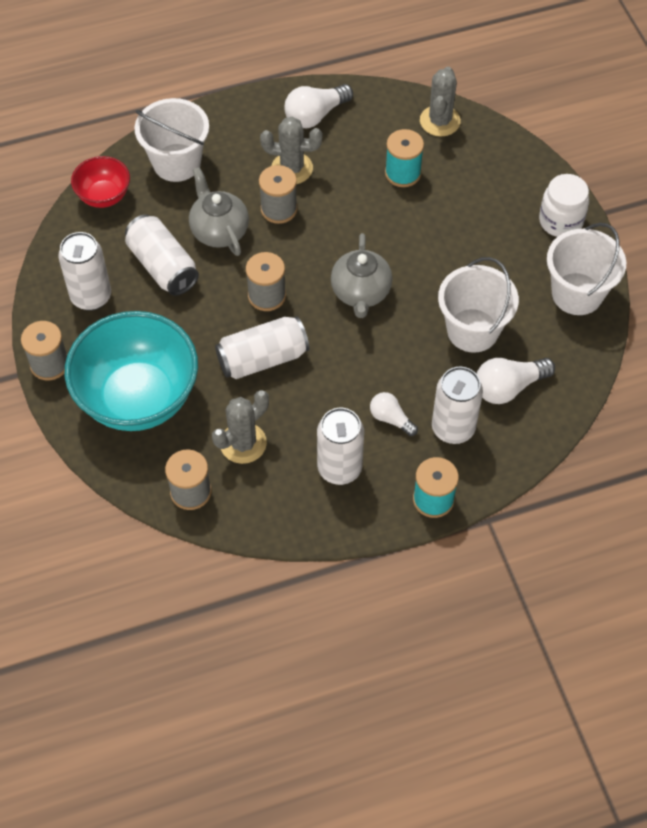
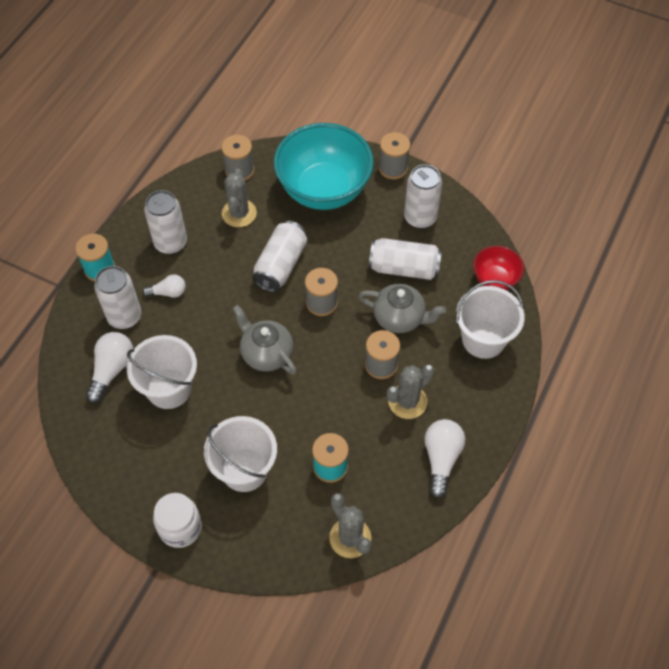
camera: 135 degrees right, 0 degrees up
white bucket [547,223,626,315] -> white bucket moved to [204,416,277,492]

